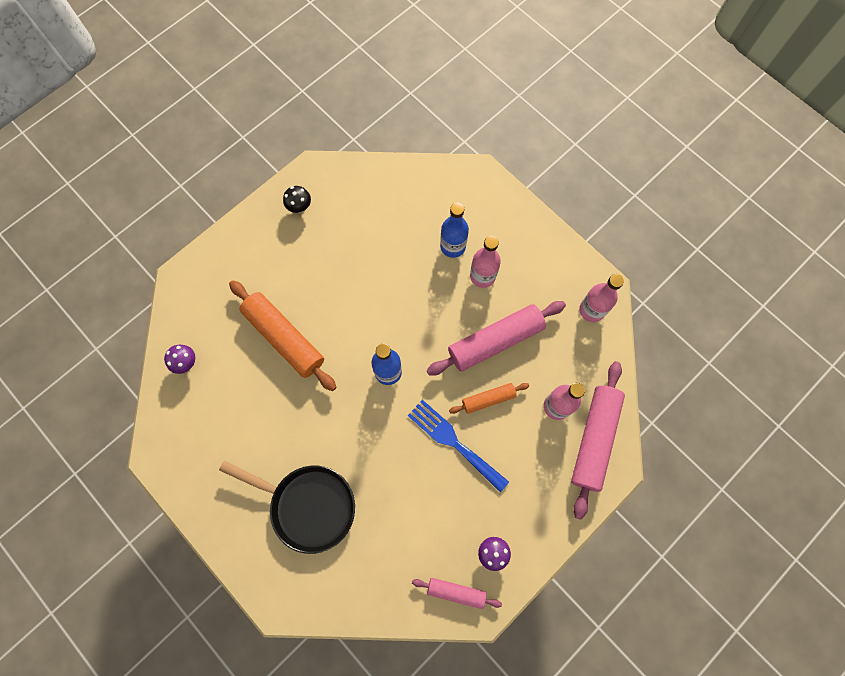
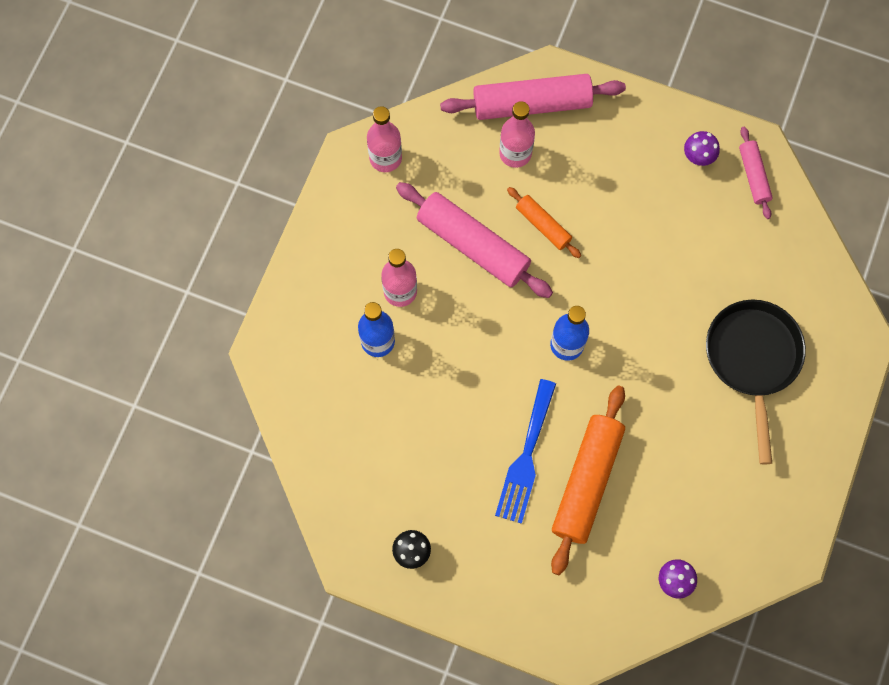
camera: 115 degrees left, 0 degrees up
blue fork [408,400,509,492] -> blue fork moved to [495,379,556,524]

